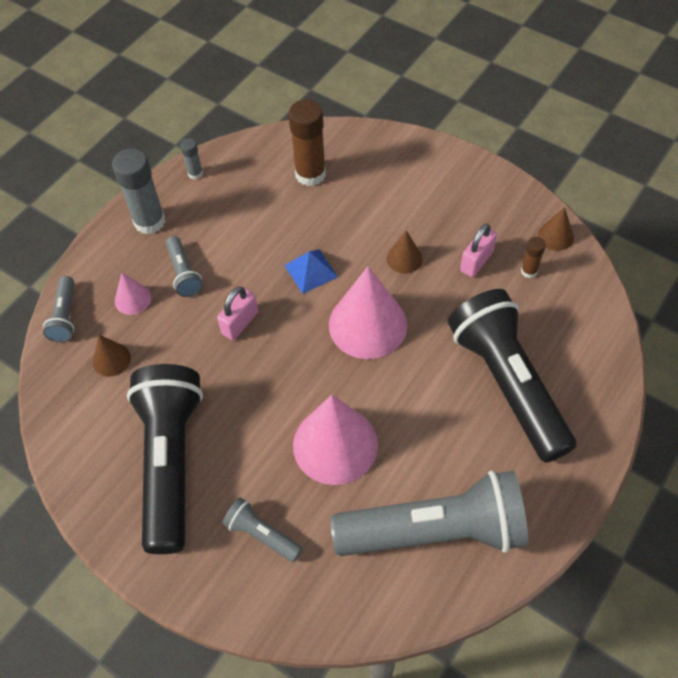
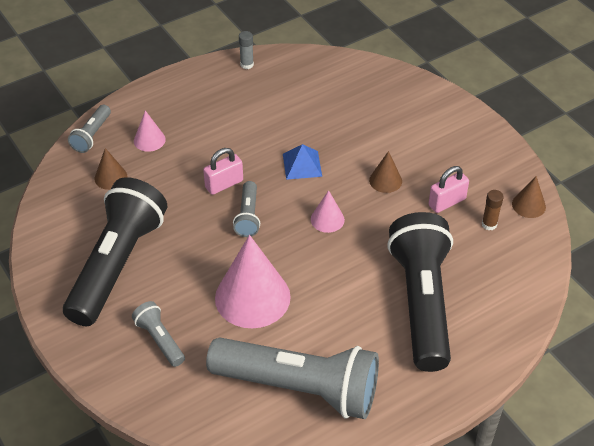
camera: 20 degrees right, 10 degrees down
grey glue stick [112,148,166,234] -> none
grey flashlight [166,236,203,297] -> grey flashlight moved to [233,181,260,237]
brown glue stick [288,100,326,186] -> none
pink cone [329,266,407,359] -> pink cone [311,190,345,233], size x0.48

